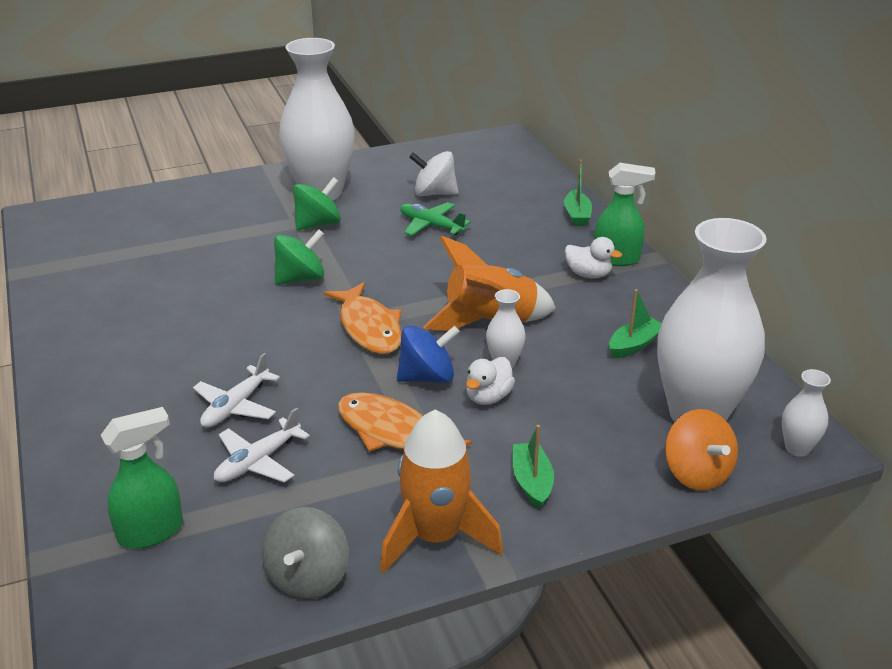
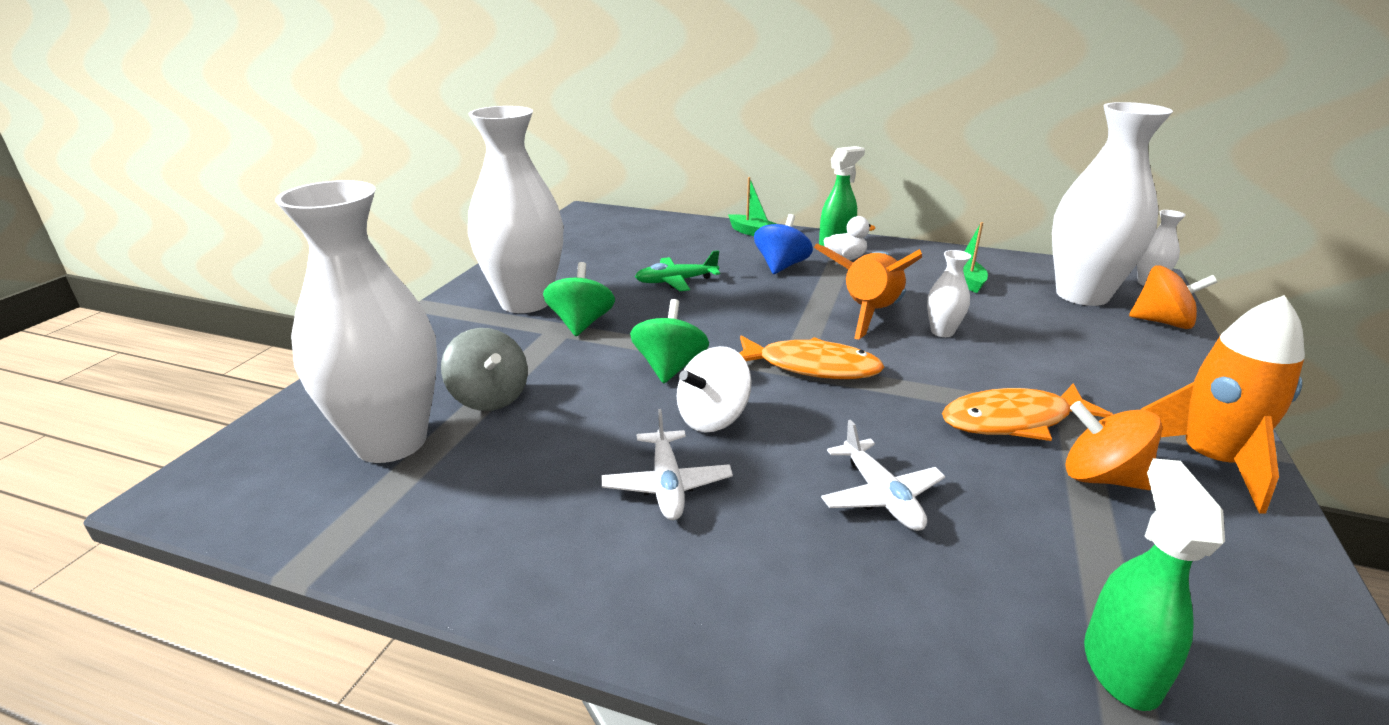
camera: 50 degrees left, 5 degrees down
white plane [214,408,310,483] -> white plane moved to [601,409,733,520]
grey spinning top [262,507,349,599] -> grey spinning top moved to [441,328,528,411]
blue spinning top [397,325,460,383] -> blue spinning top moved to [754,214,813,274]
white spinning top [409,151,458,196] -> white spinning top moved to [677,346,752,433]
white duck [466,357,515,405] -> none
green boat [513,425,554,509] -> none
none -> white vase [275,180,437,463]
none -> orange spinning top [1065,401,1162,490]

